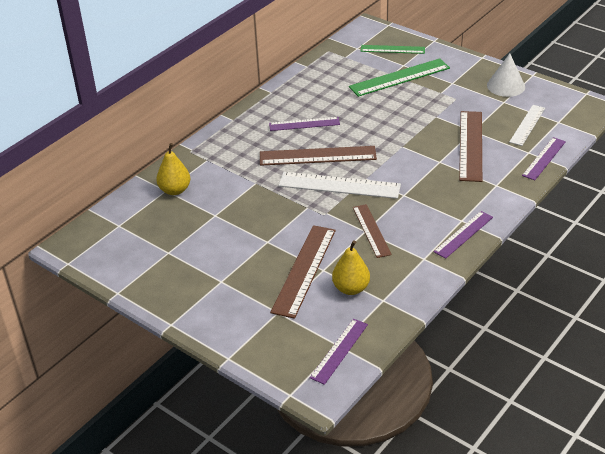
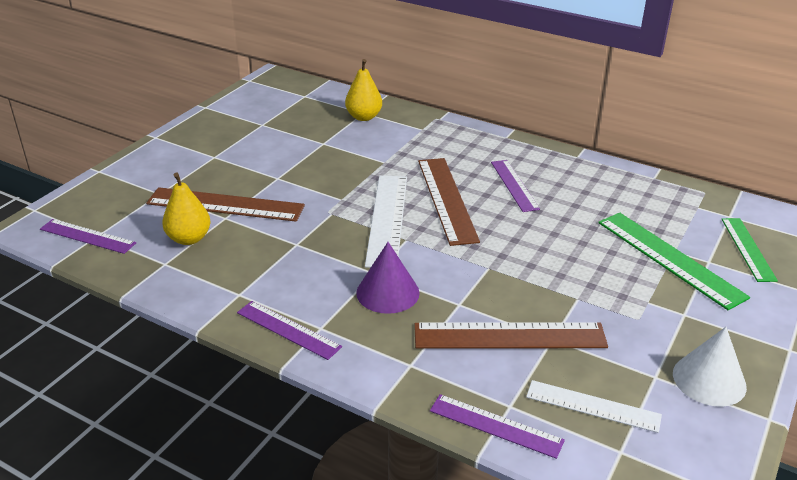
camera: 80 degrees right, 5 degrees down
brown ruler [353,204,392,258] -> none
none -> purple cone [356,242,420,314]

